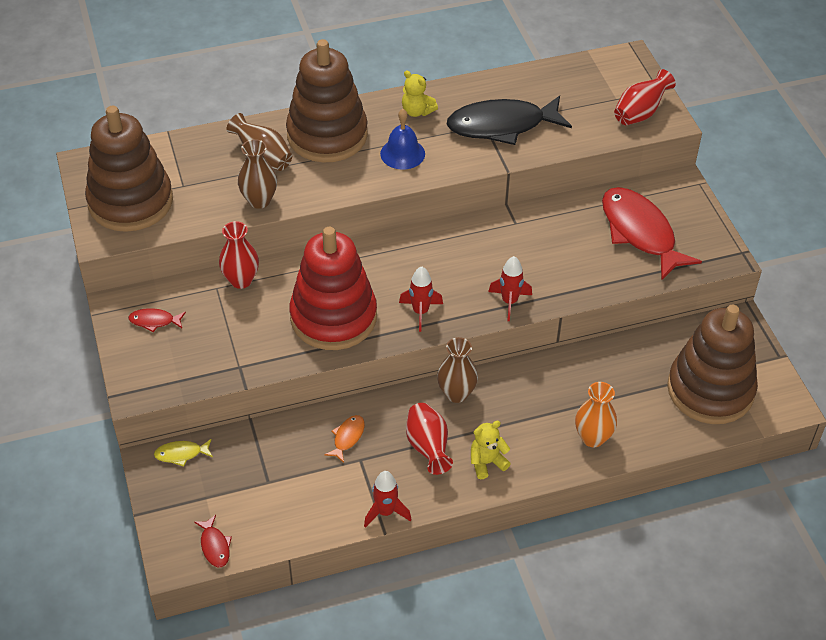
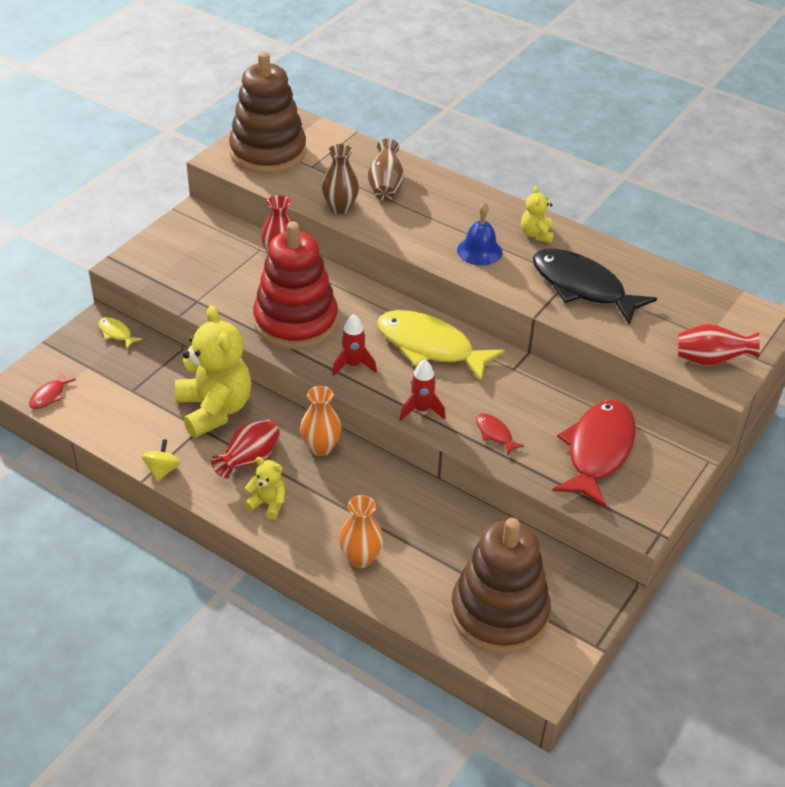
camera: 50 degrees right, 5 degrees down
red fish [128,308,186,332] -> red fish moved to [476,413,525,455]
brown stacking toy [286,39,368,163] -> none
orange fish [325,415,365,463] -> yellow teddy bear [175,306,252,438]
red rocket [364,471,412,528] -> yellow spinning top [142,439,181,482]
brown vase [437,337,478,403] -> orange vase [300,386,342,456]
none -> yellow fish [377,310,505,381]

